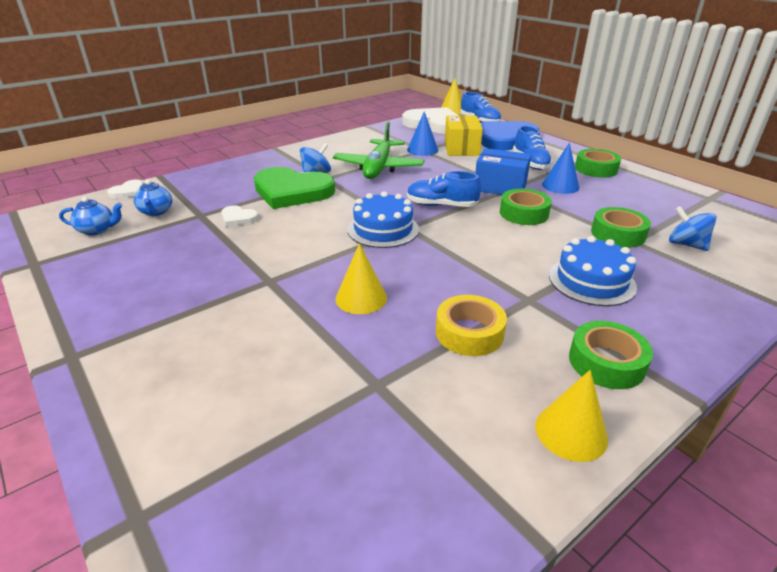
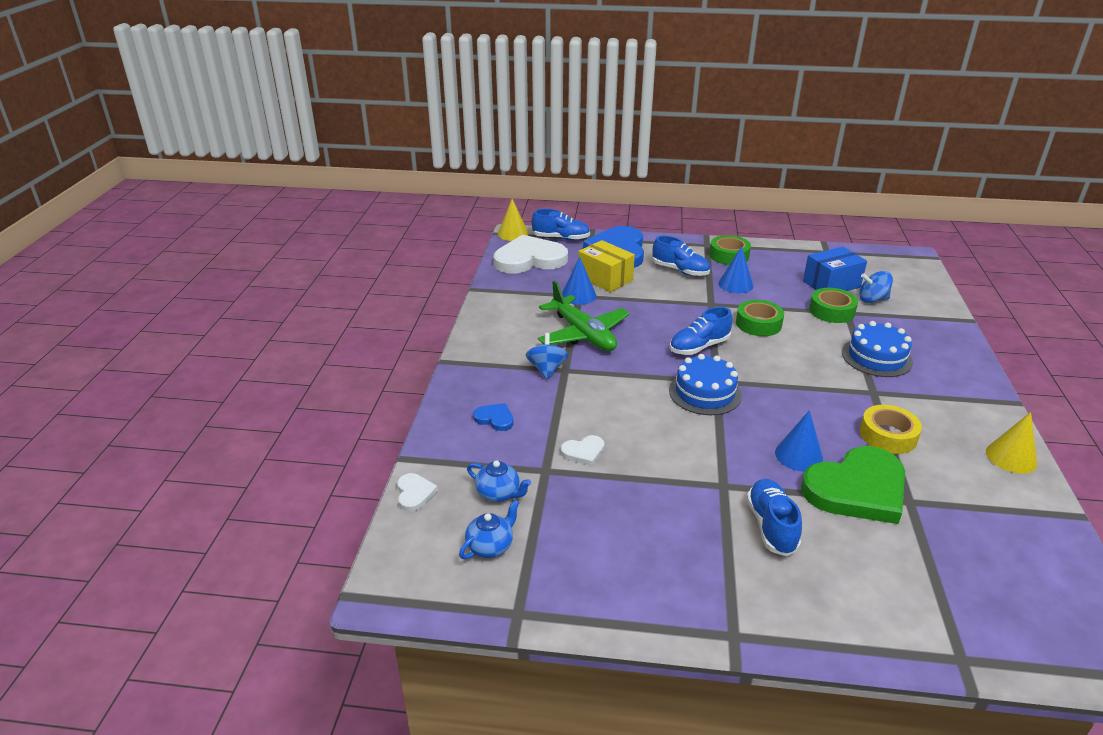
camera: 45 degrees left, 0 degrees up
green heart [254,167,335,209] -> green heart moved to [801,446,905,524]
yellow cone [336,244,387,314] -> blue cone [775,410,823,472]
blue box [475,148,531,195] -> blue box moved to [803,247,867,291]
green tape [569,321,653,389] -> none
none -> blue heart [473,403,514,431]
none -> blue shoe [747,479,802,556]

